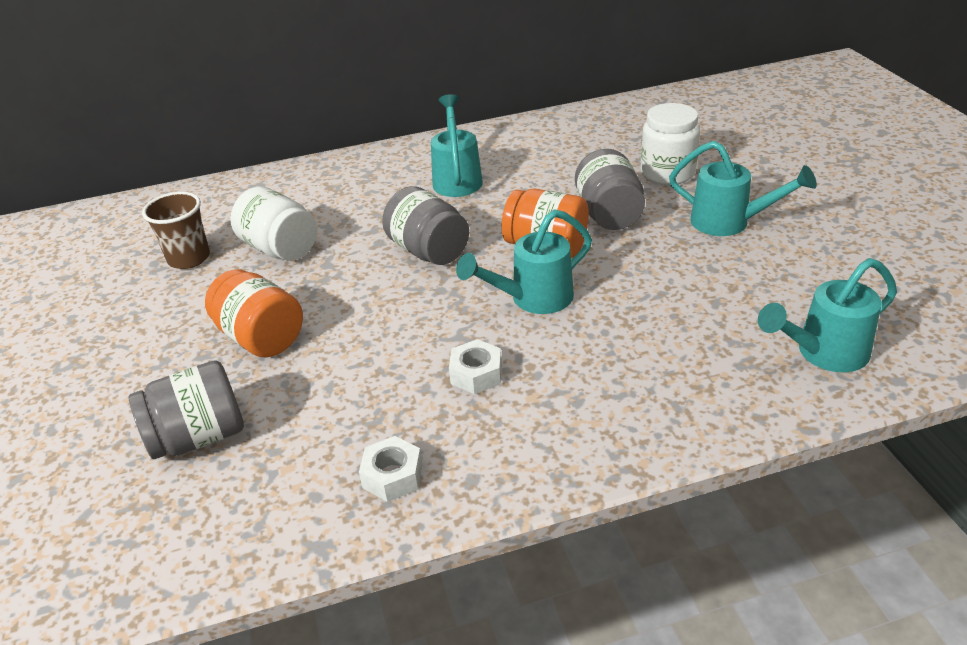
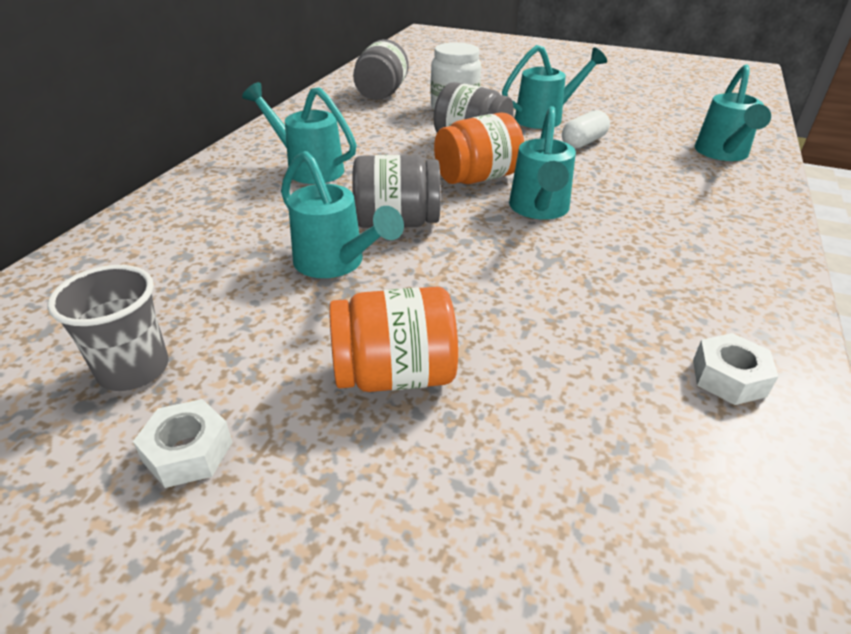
camera: 55 degrees left, 0 degrees up
grey jar [129,360,244,459] -> grey jar moved to [353,39,409,100]
brown cup [142,192,210,269] -> grey cup [47,265,169,391]
white jar [230,187,317,261] -> none
white nut [449,339,502,394] -> white nut moved to [133,399,232,488]
none -> turquoise watering can [281,151,404,278]
none -> white capsule [562,110,610,149]

